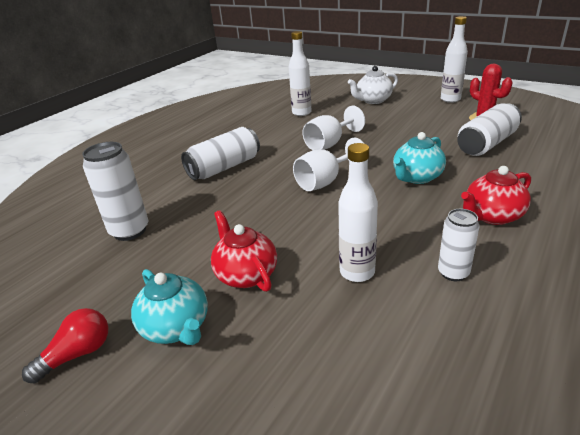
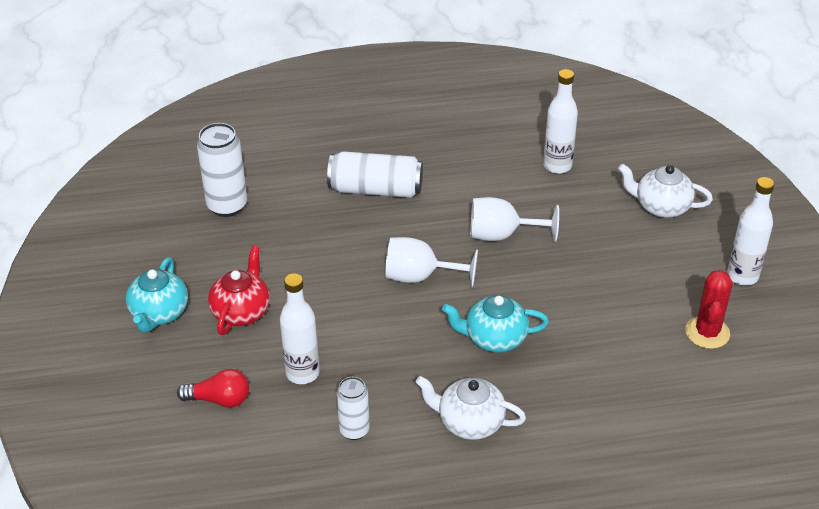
camera: 45 degrees right, 10 degrees up
red light bulb [22,308,108,383] -> red light bulb moved to [177,369,249,408]
white can [457,103,522,156] -> none
red teapot [461,166,531,225] -> white teapot [416,376,526,440]

